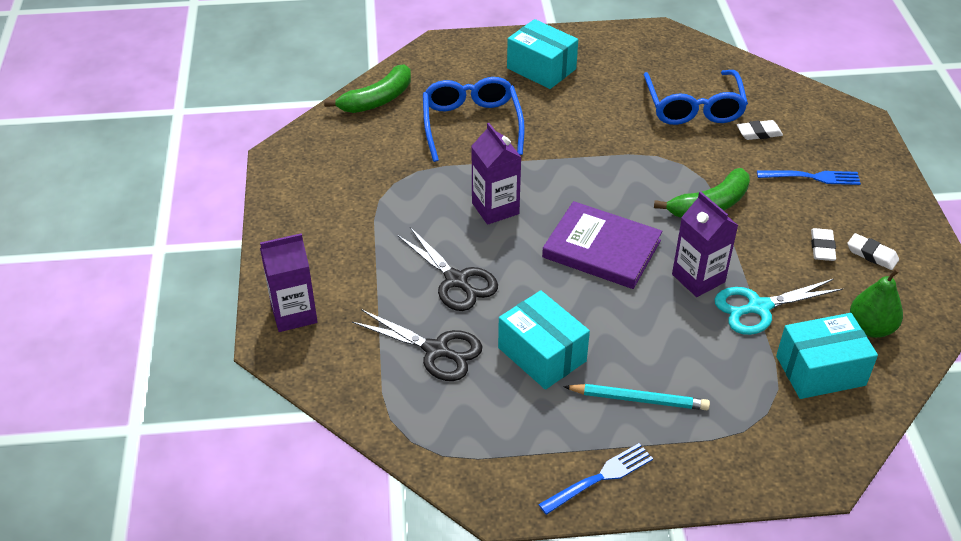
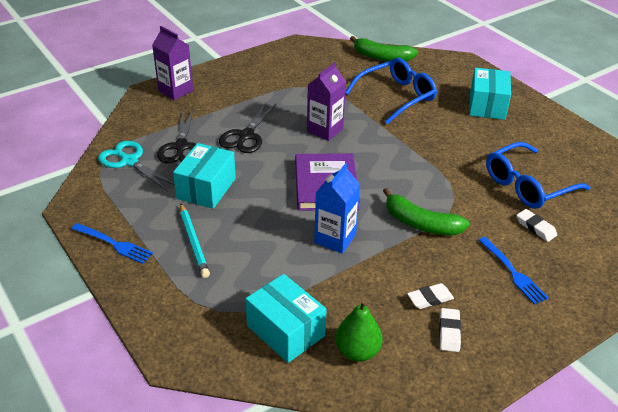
camera: 60 degrees right, 5 degrees down
purple carton [672,191,738,297] -> blue carton [314,163,360,254]
turquoise scissors [714,279,843,335] -> turquoise scissors moved to [98,141,174,191]

